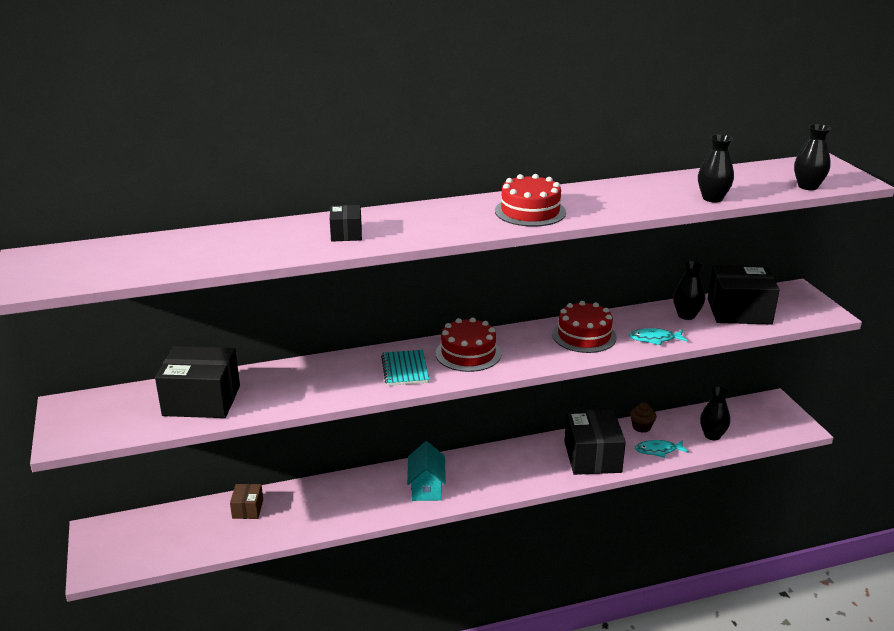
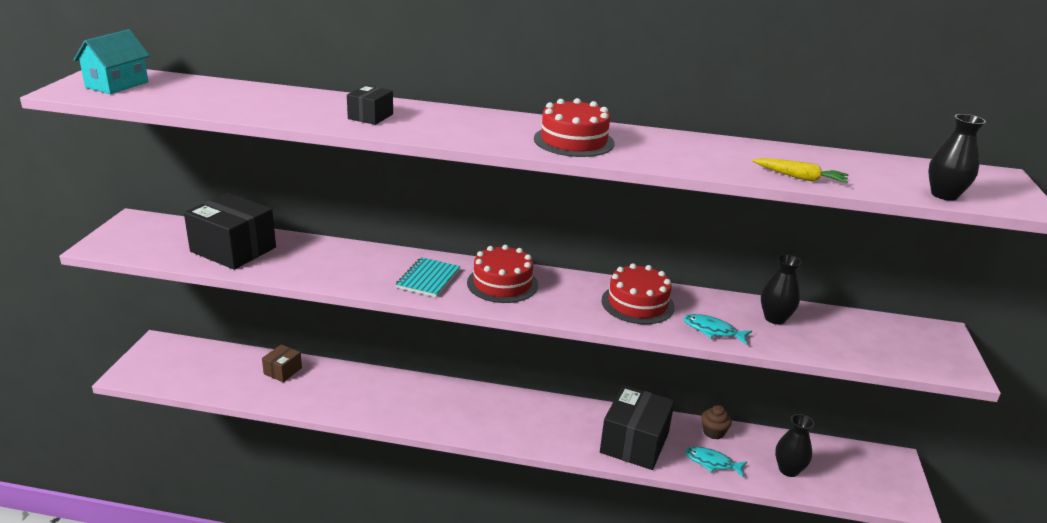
camera: 25 degrees right, 0 degrees up
turquoise house [407,441,446,501] -> turquoise house moved to [74,29,150,94]
black vase [698,134,734,202] -> yellow carrot [752,158,849,183]
black box [708,265,780,325] -> none

